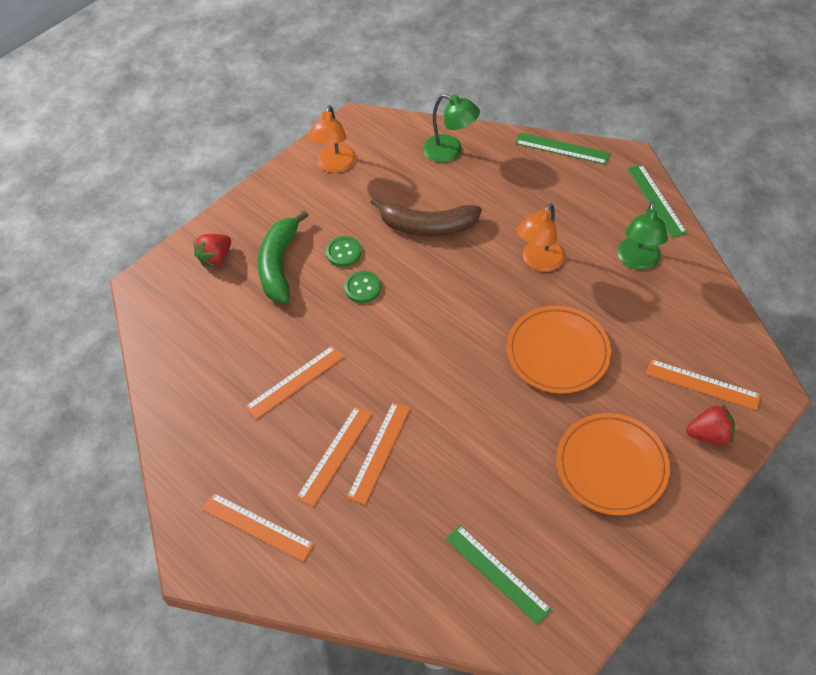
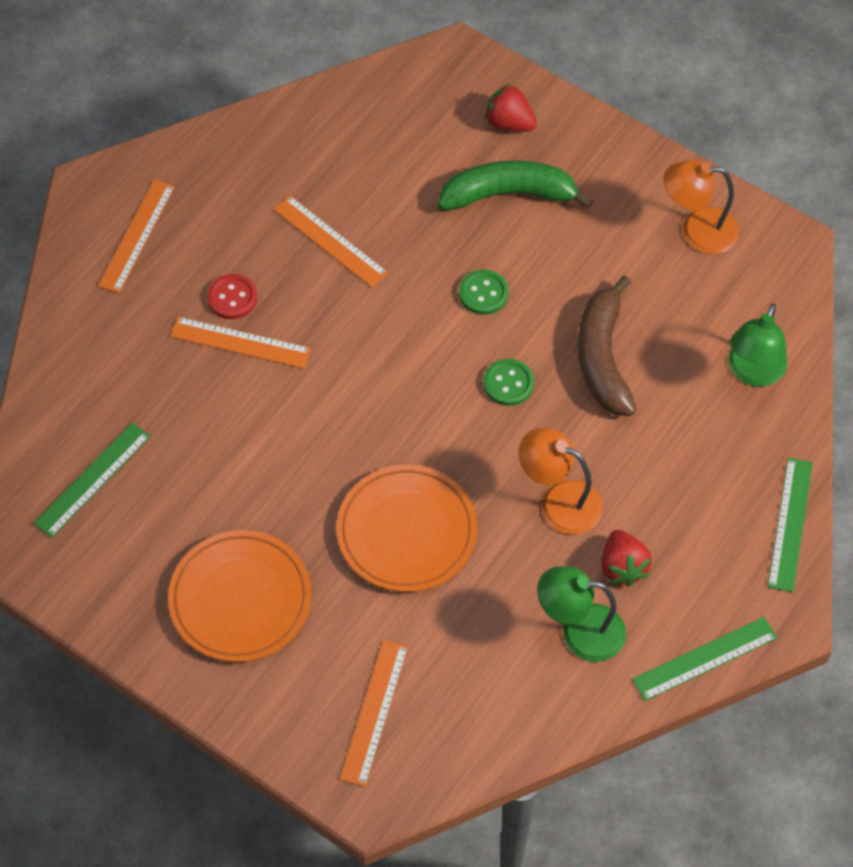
camera: 80 degrees right, 5 degrees up
orange ruler [296,406,372,507] -> red button [207,274,257,319]
green button [326,236,362,267] -> green button moved to [483,359,534,406]
red strawberry [687,405,735,445] -> red strawberry moved to [601,530,652,586]

